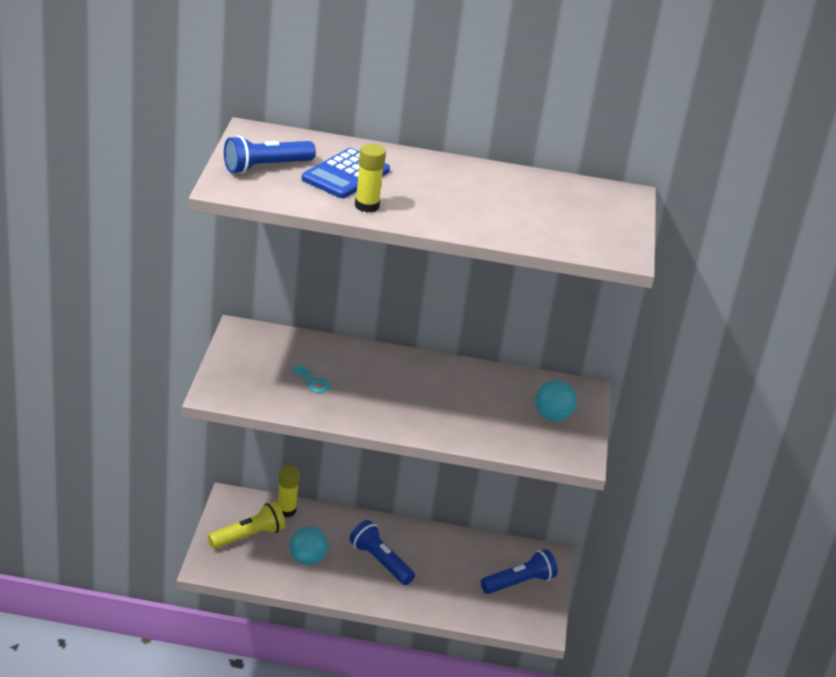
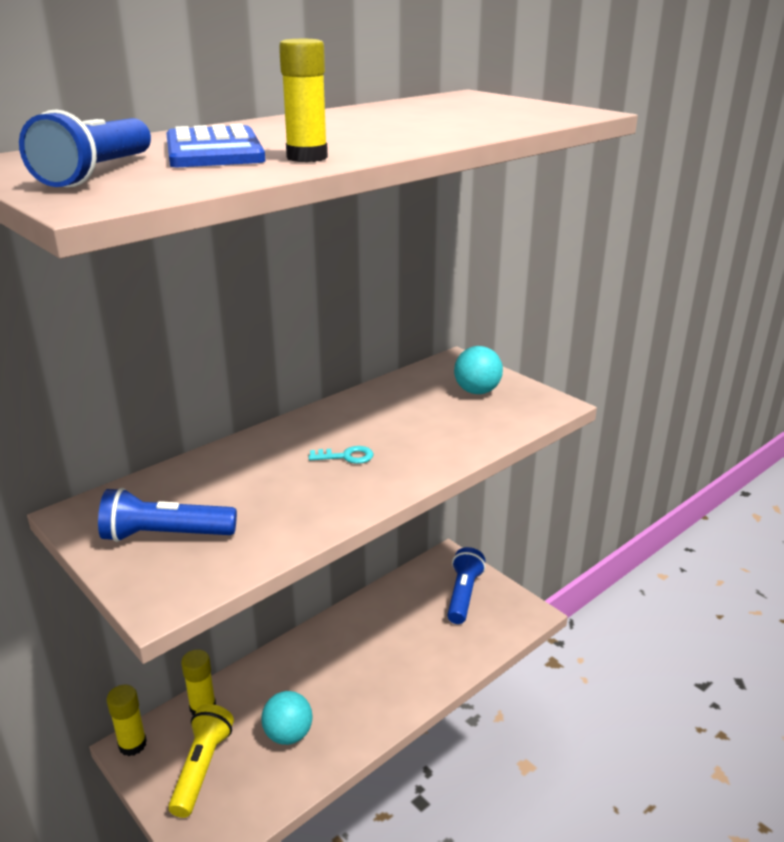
camera: 45 degrees left, 5 degrees down
turquoise key [292,365,330,393] -> turquoise key moved to [308,446,374,464]
blue flashlight [349,520,415,585] -> blue flashlight moved to [98,488,237,542]
none -> yellow glue stick [107,685,147,756]

